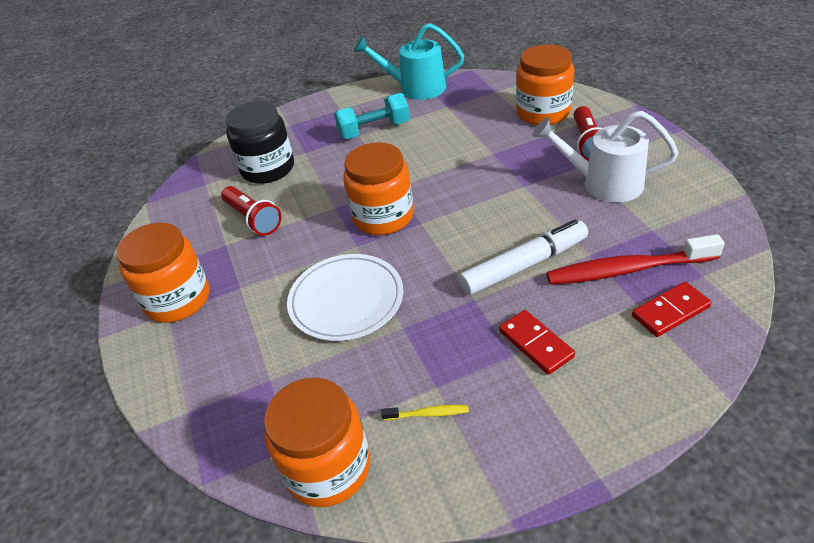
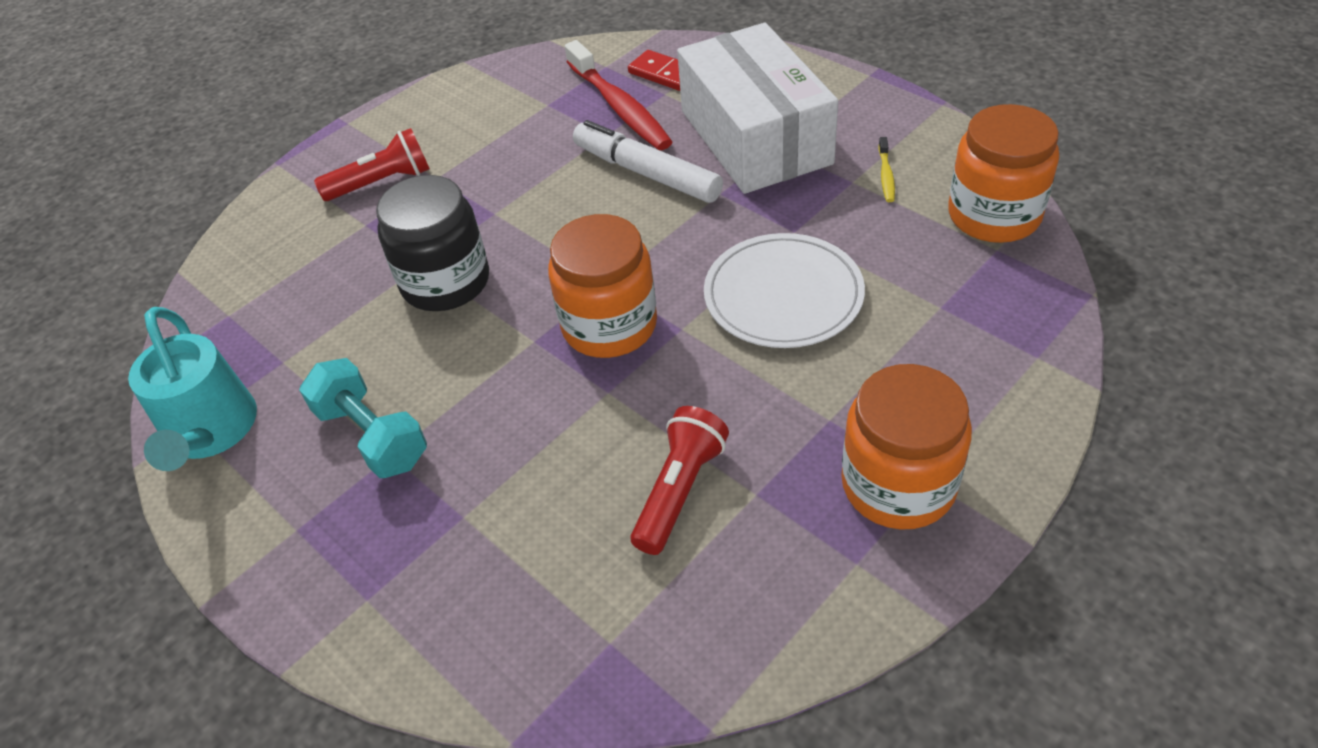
camera: 115 degrees left, 5 degrees up
black jar [226,101,294,184] -> black jar moved to [376,175,489,311]
yellow toothbrush [381,405,469,420] -> yellow toothbrush turned 150 degrees counterclockwise [878,137,895,202]
red domino [499,310,575,375] -> white box [677,23,838,194]
orange jar [516,45,574,125] -> none
white watering can [533,111,678,202] -> none

